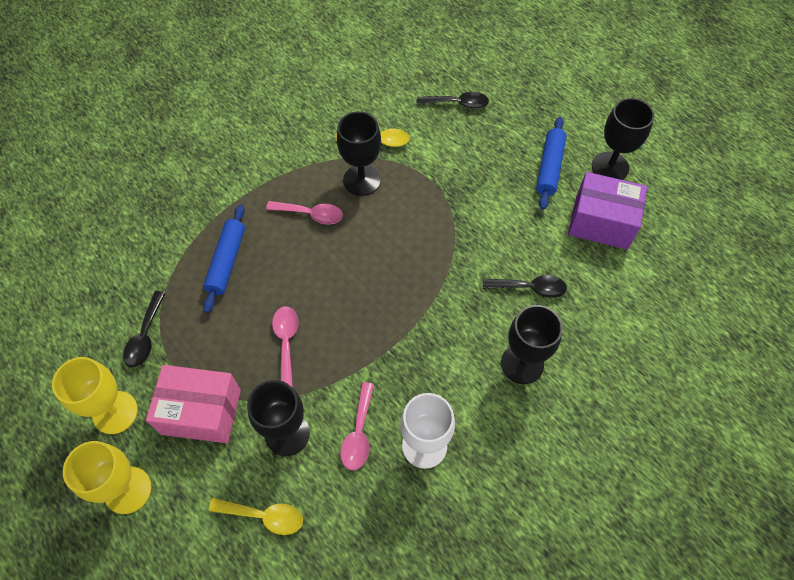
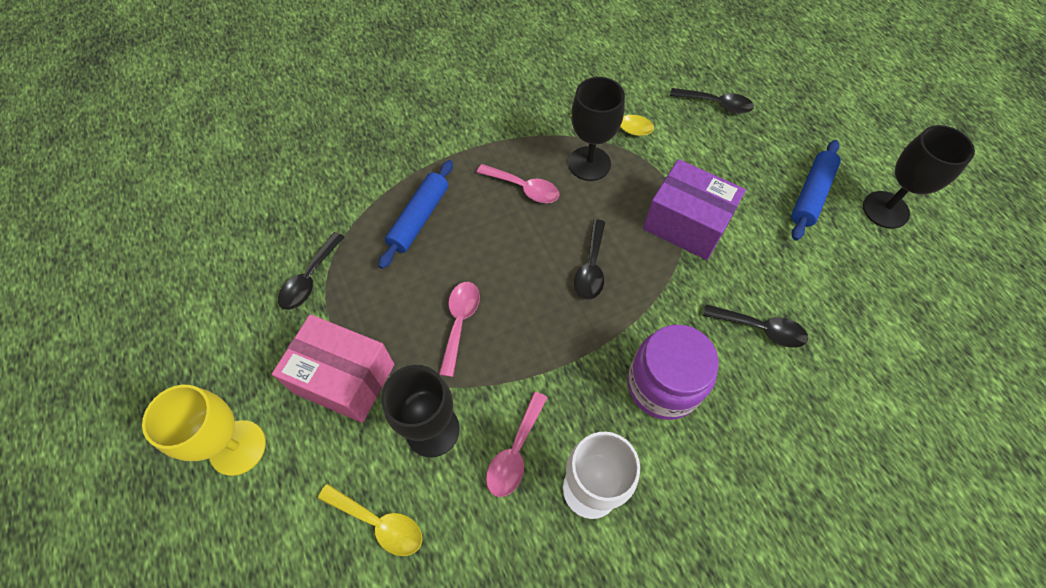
camera: 15 degrees right, 0 degrees up
yellow goblet [52,357,138,434] -> none
black goblet [501,305,563,384] -> none
purple box [568,172,647,250] -> purple box moved to [643,159,746,260]
none -> black spoon [574,219,605,300]
none -> purple jar [627,325,719,420]

